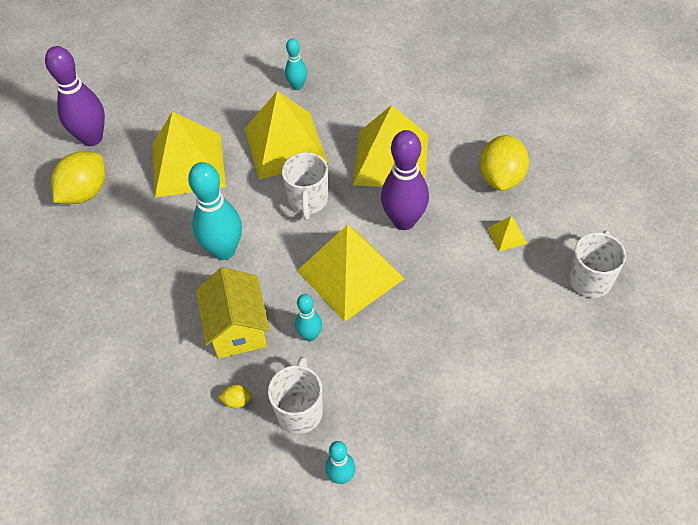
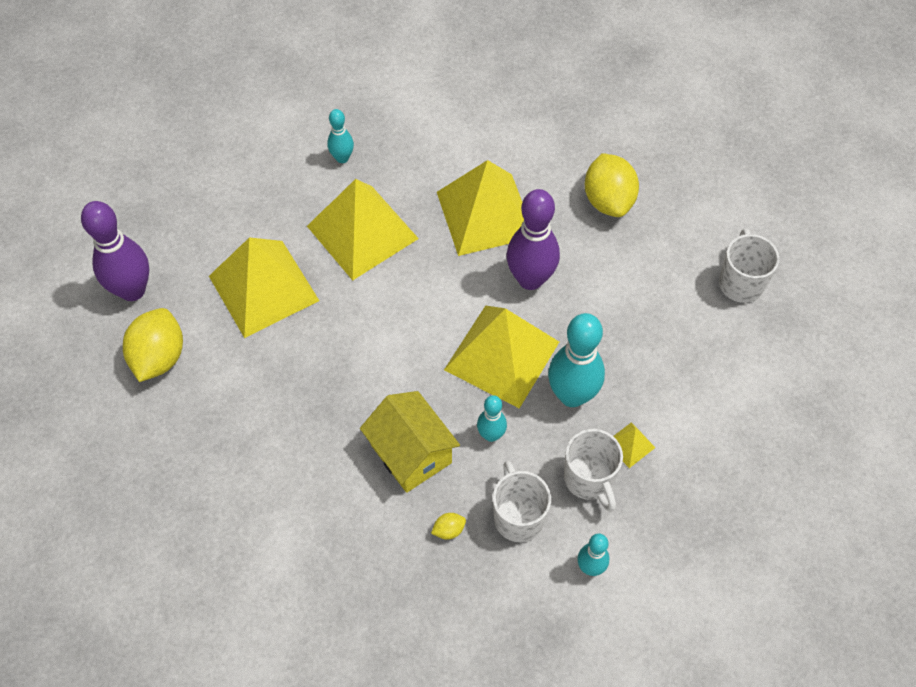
camera: 25 degrees left, 5 degrees up
turquoise bowling pin [188,162,242,260] -> turquoise bowling pin moved to [548,313,605,407]
white mug [282,152,328,220] -> white mug moved to [564,429,623,512]
yellow pyramid [488,216,527,251] -> yellow pyramid moved to [613,422,656,468]

